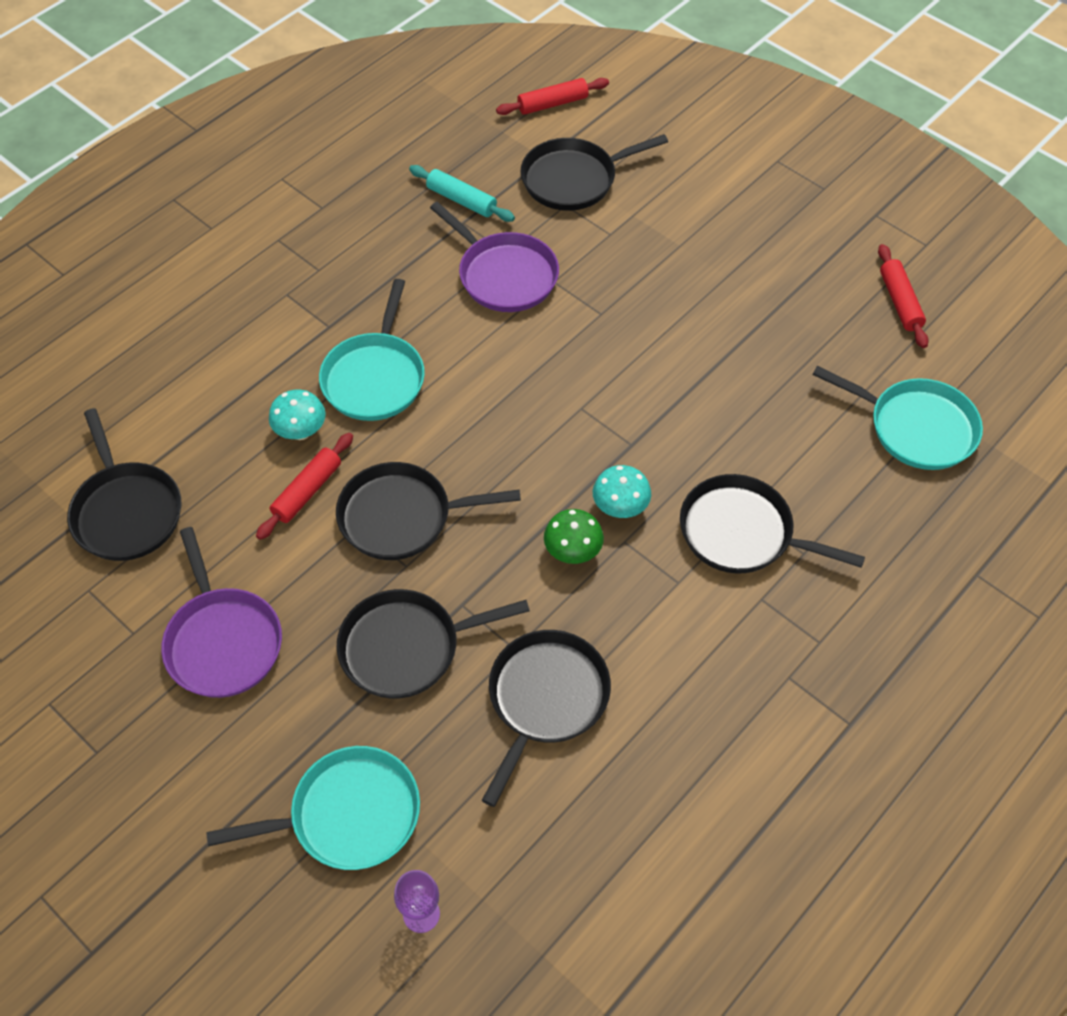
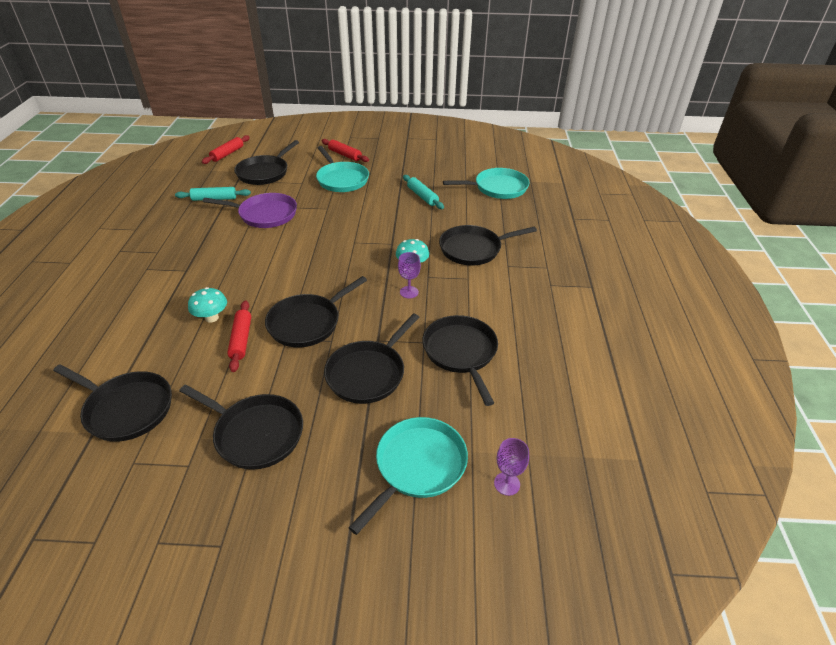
camera: 40 degrees left, 15 degrees down
purple pan [161,527,282,698] -> black pan [179,384,303,470]
turquoise pan [319,279,425,421] -> turquoise pan moved to [316,146,369,192]
green mushroom [544,509,604,564] -> purple goblet [398,252,421,299]
red rolling pin [878,244,929,348] -> red rolling pin moved to [322,139,369,162]
none -> turquoise rolling pin [403,175,444,209]

